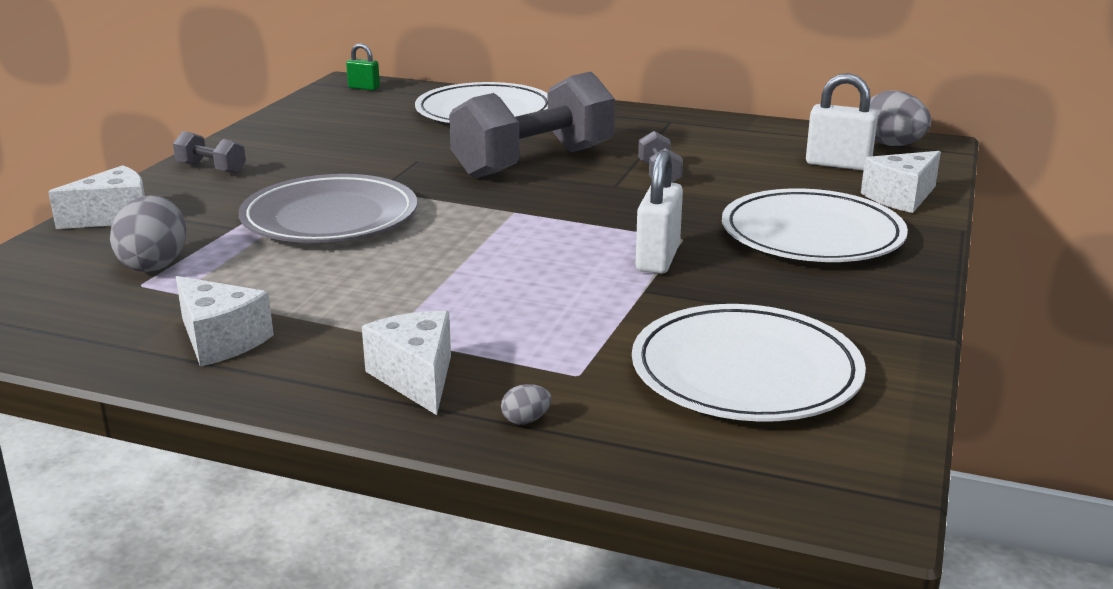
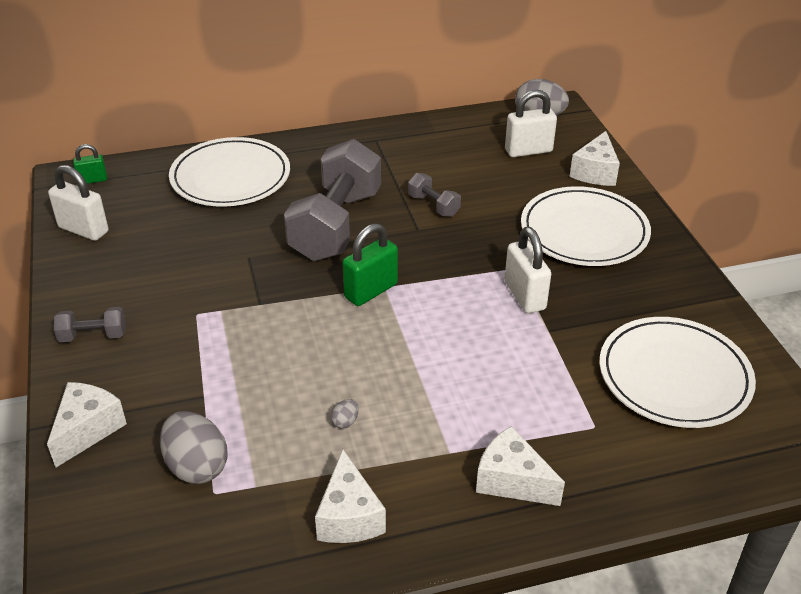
camera: 35 degrees left, 15 degrees up
white cheese [176,276,274,367] -> white cheese turned 75 degrees clockwise [315,449,386,543]
grey plate [239,174,417,243] -> none
grey egg [501,384,552,424] -> grey egg moved to [331,399,359,429]
none -> white padlock [48,165,109,241]
none -> green padlock [343,223,398,306]

